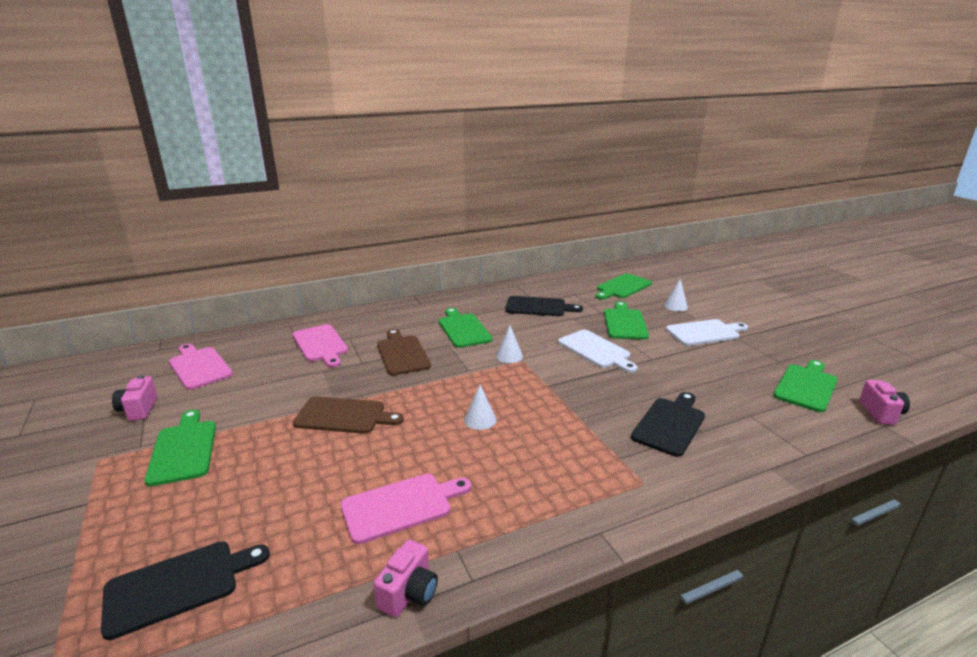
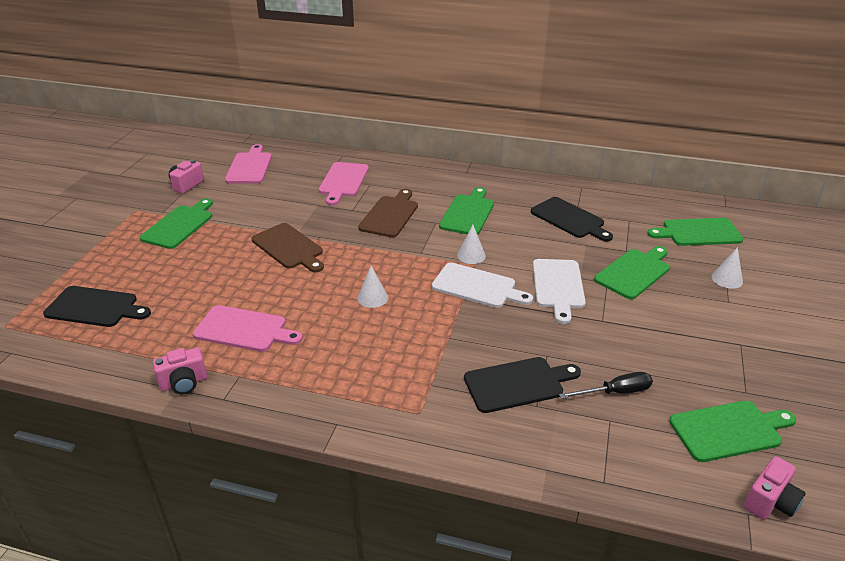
camera: 40 degrees right, 10 degrees up
white cutting board [666,319,748,346] -> white cutting board moved to [432,263,533,308]
none -> black screwdriver [559,372,653,399]

